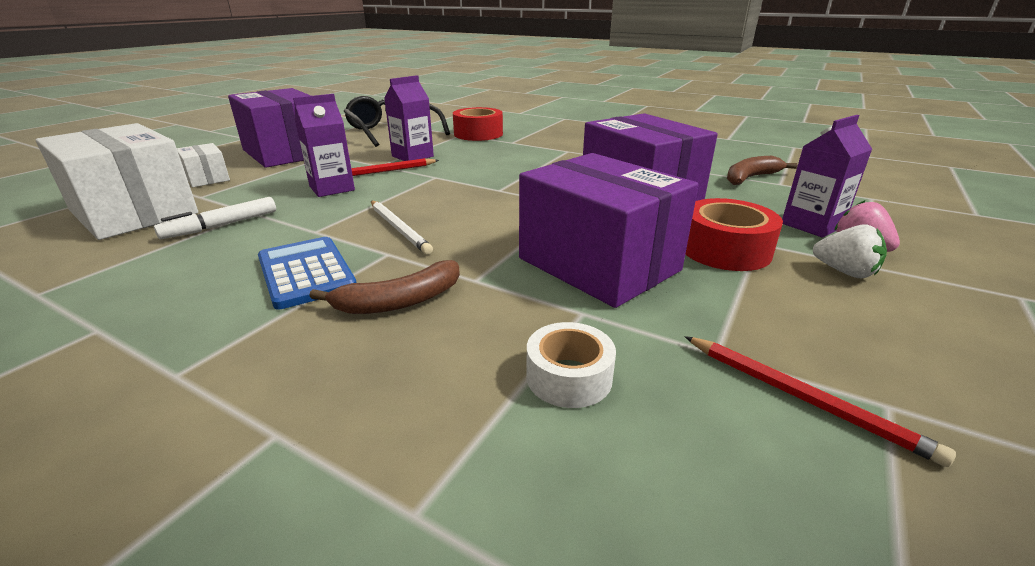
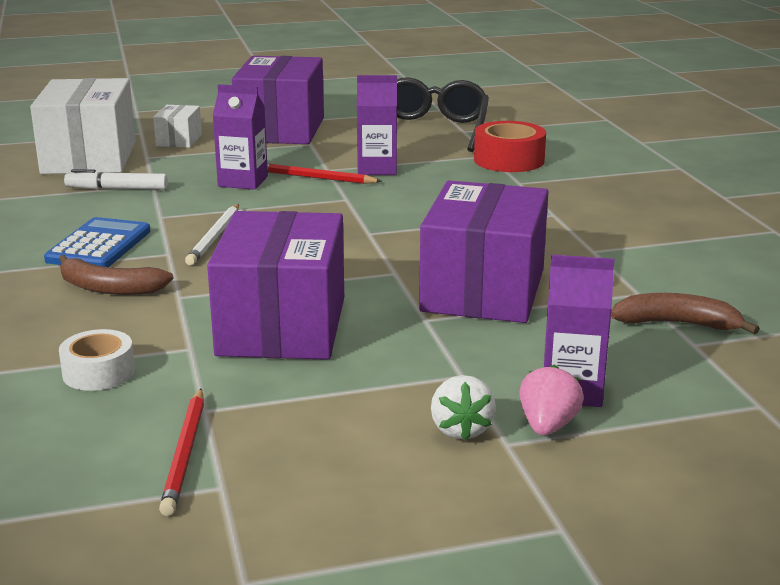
camera: 45 degrees right, 5 degrees down
red tape [685,198,783,271] -> none

